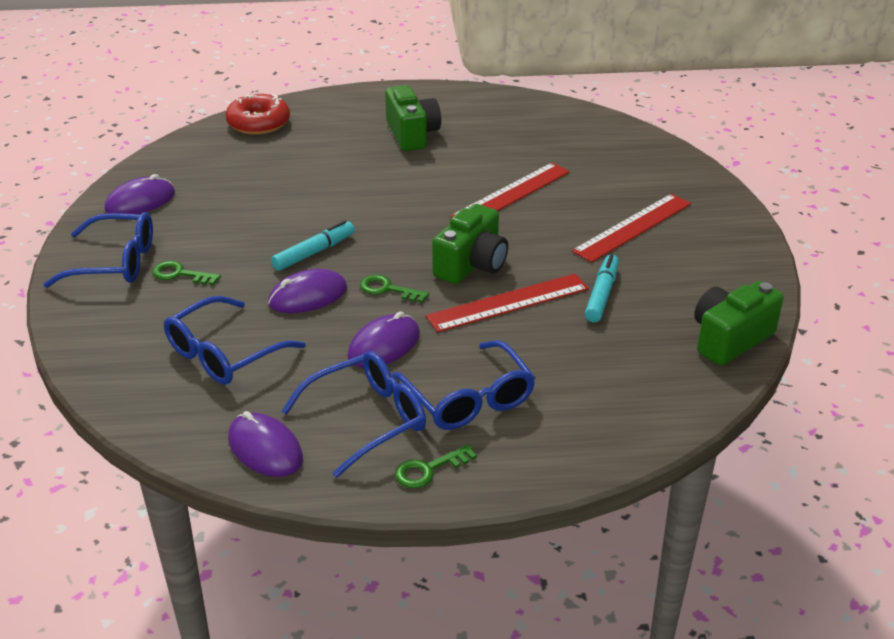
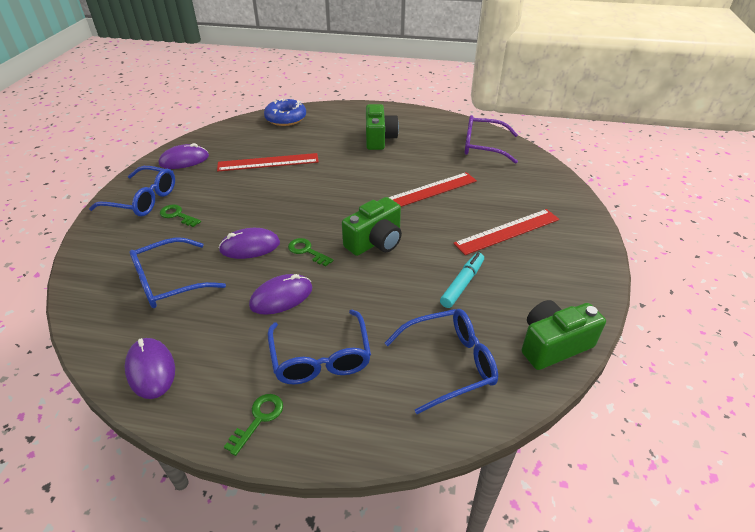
camera: 15 degrees right, 5 degrees up
red donut [226,94,290,135] -> blue donut [264,99,306,126]
turquoise marker [271,220,355,271] -> none
blue glasses [281,351,426,478] -> blue glasses moved to [385,309,498,414]
green key [395,444,477,488] -> green key turned 135 degrees clockwise [224,394,283,456]
red ruler [426,274,589,332] -> red ruler moved to [217,153,319,172]
none -> purple glasses [464,115,518,164]

